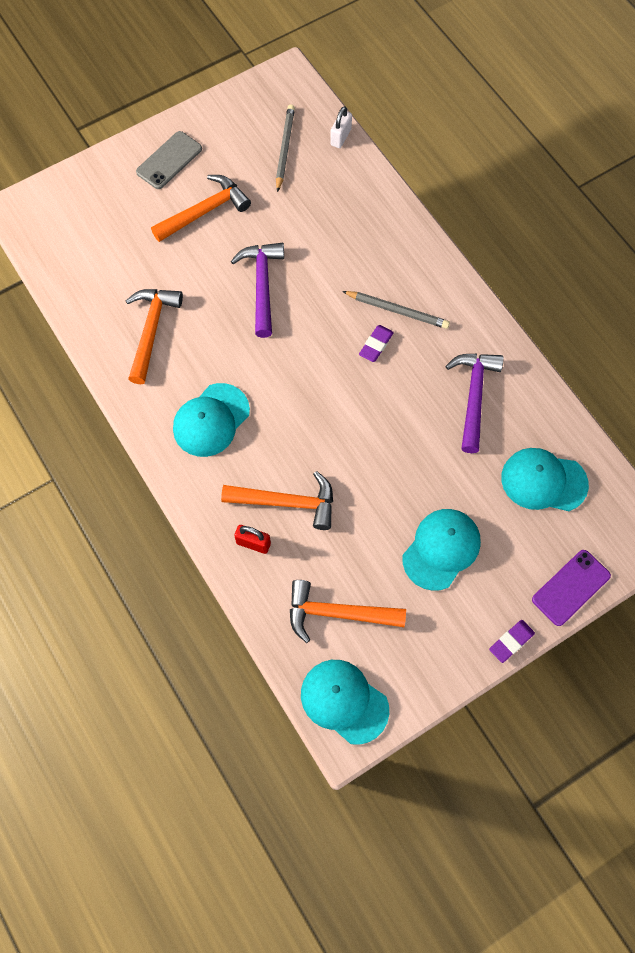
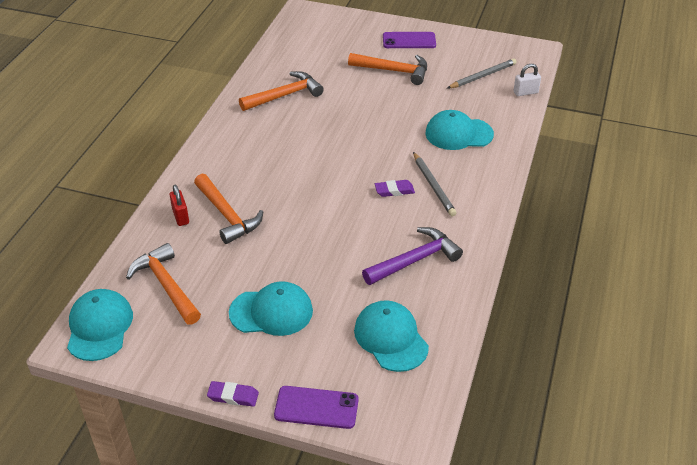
camera: 50 degrees right, 25 degrees down
grey phone [136,131,202,189] -> purple phone [383,32,436,48]
turquoise cap [173,383,250,457] -> turquoise cap moved to [425,110,494,150]
purple hammer [231,243,284,338] -> none

